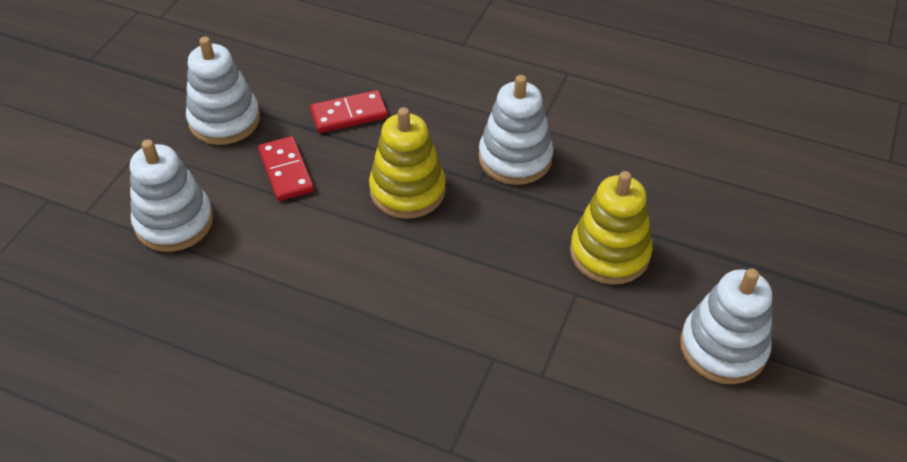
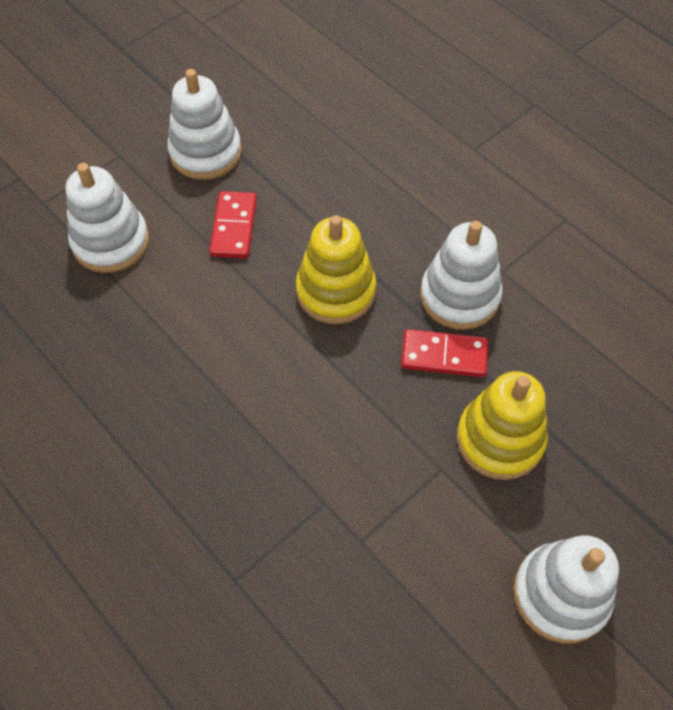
camera: 25 degrees right, 10 degrees up
red domino [310,90,388,133] -> red domino moved to [401,329,488,377]

